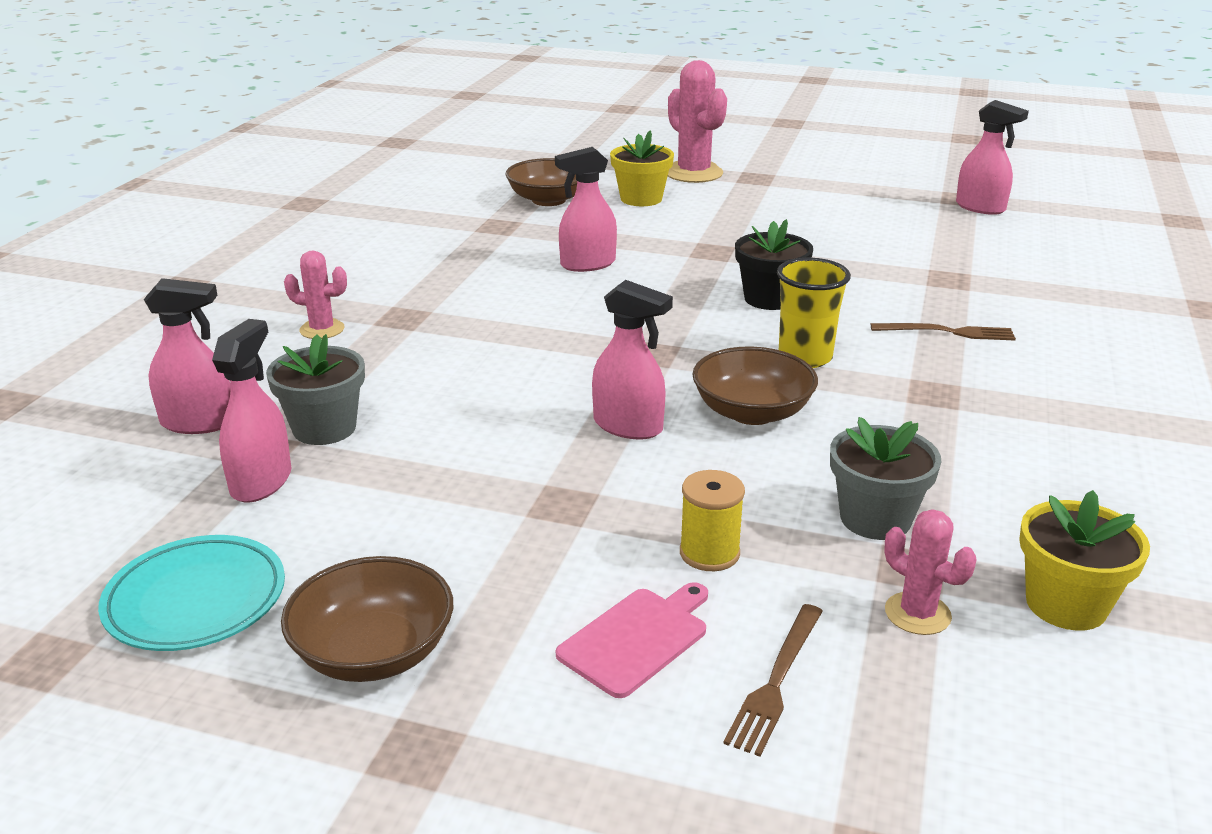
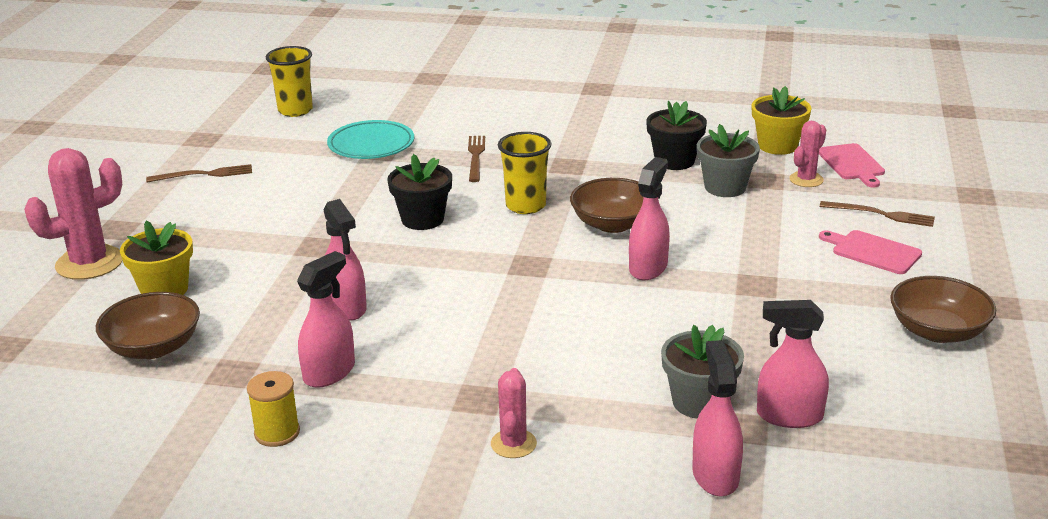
camera: 95 degrees left, 0 degrees up
turquoise plate [98,535,285,651] -> turquoise plate moved to [327,120,414,159]
yellow spool [680,470,745,571] -> yellow spool moved to [247,371,300,447]
pink spray bottle [956,100,1029,215] -> pink spray bottle moved to [297,251,355,388]
none -> brown fork [146,164,252,182]
none -> yellow cup [266,46,313,117]
none -> black flower pot [646,101,707,170]
none -> pink cutting board [819,143,885,187]

